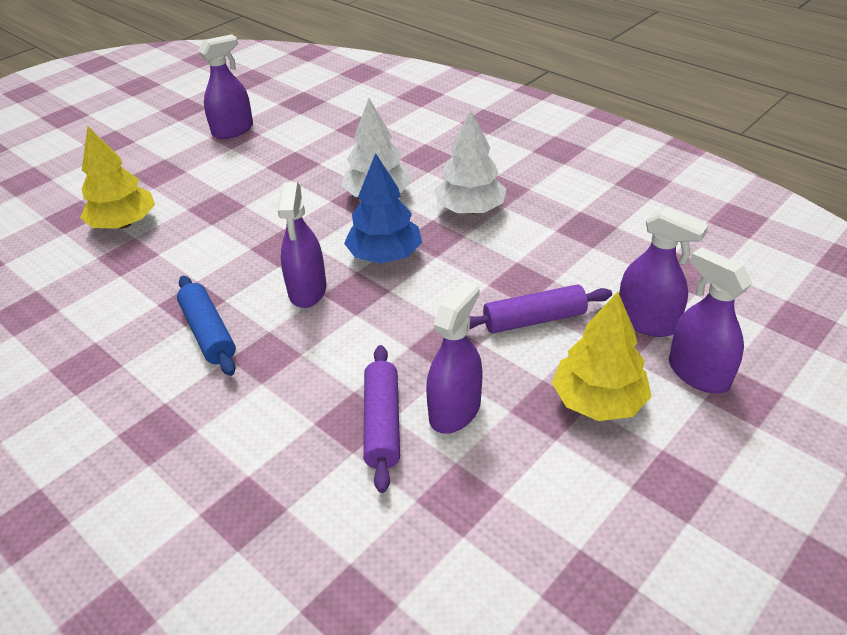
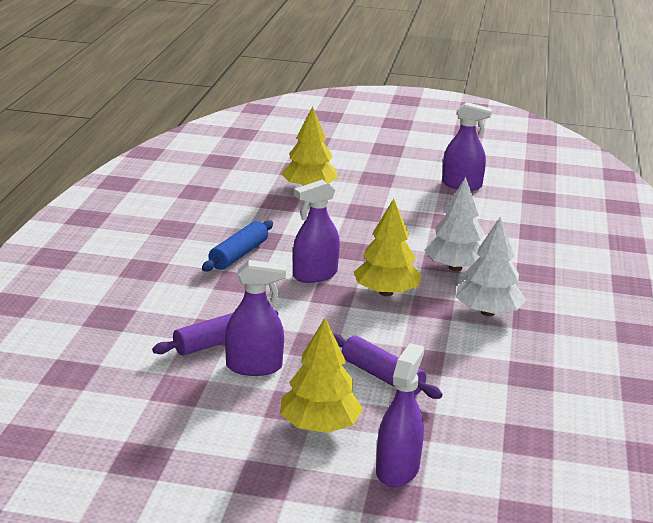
camera: 55 degrees right, 15 degrees down
blue tree [344,153,422,264] -> yellow tree [354,199,421,296]
purple spray bottle [619,207,708,337] -> none

